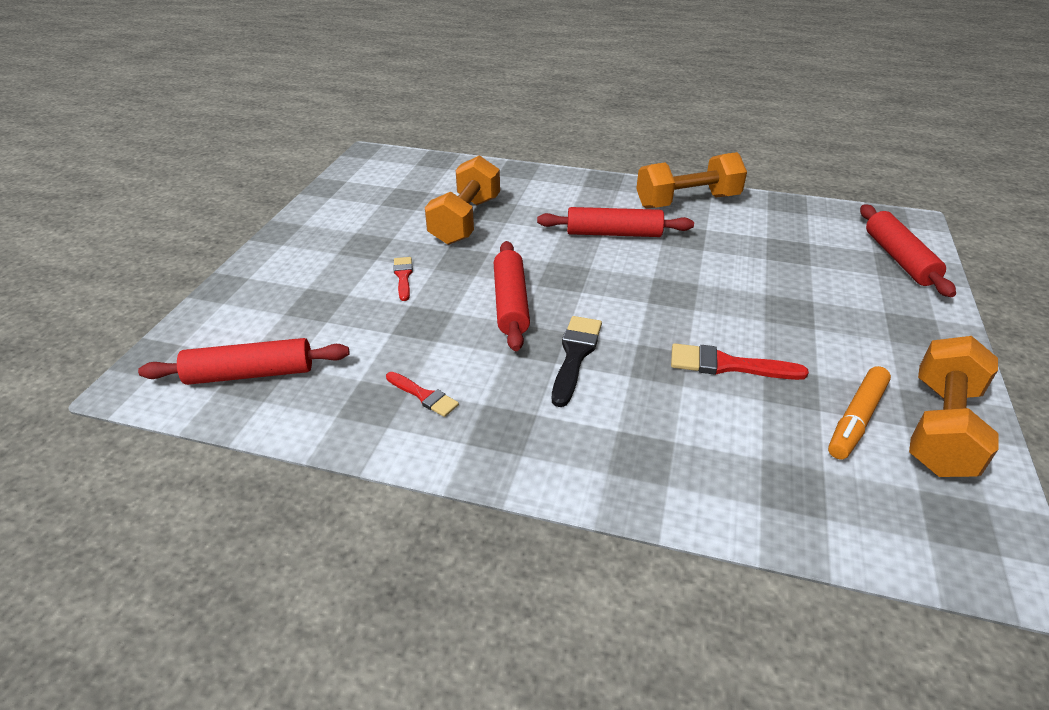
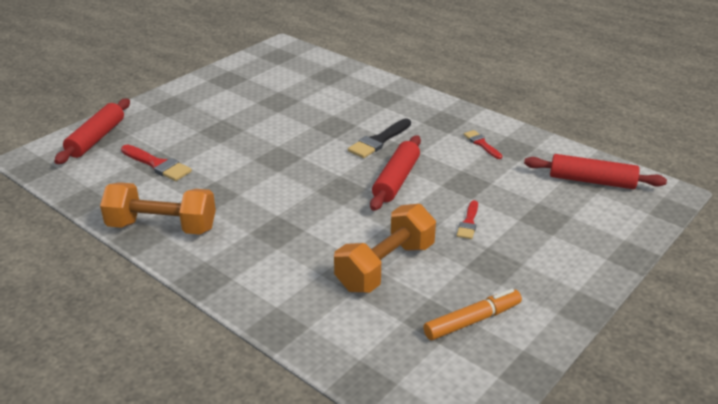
camera: 155 degrees left, 5 degrees down
red rolling pin [537,207,694,237] -> none
red brush [671,343,809,380] -> red brush moved to [121,144,192,181]
orange marker [828,366,891,459] -> orange marker moved to [423,289,522,340]
orange dumbbell [909,336,999,477] -> none

